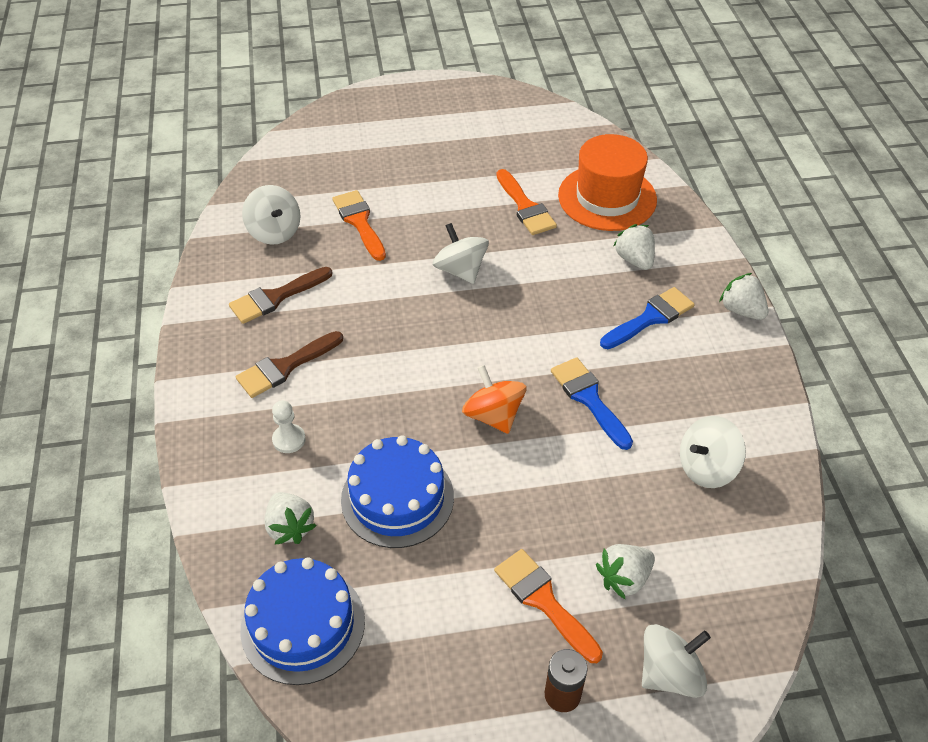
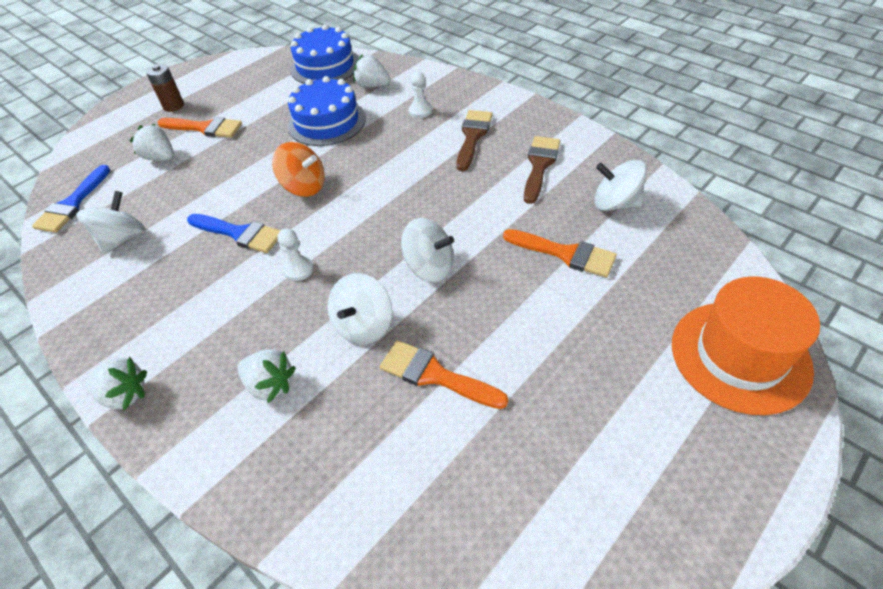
camera: 145 degrees right, 0 degrees up
orange hat [558,134,657,231] -> orange hat moved to [672,276,820,415]
white strawberry [596,544,655,599] -> white strawberry turned 75 degrees counterclockwise [130,124,174,161]
blue brush [600,287,695,349] -> blue brush moved to [32,165,110,233]
white spinning top [642,624,711,698] -> white spinning top moved to [328,273,392,344]
none -> white pawn [278,228,314,281]

